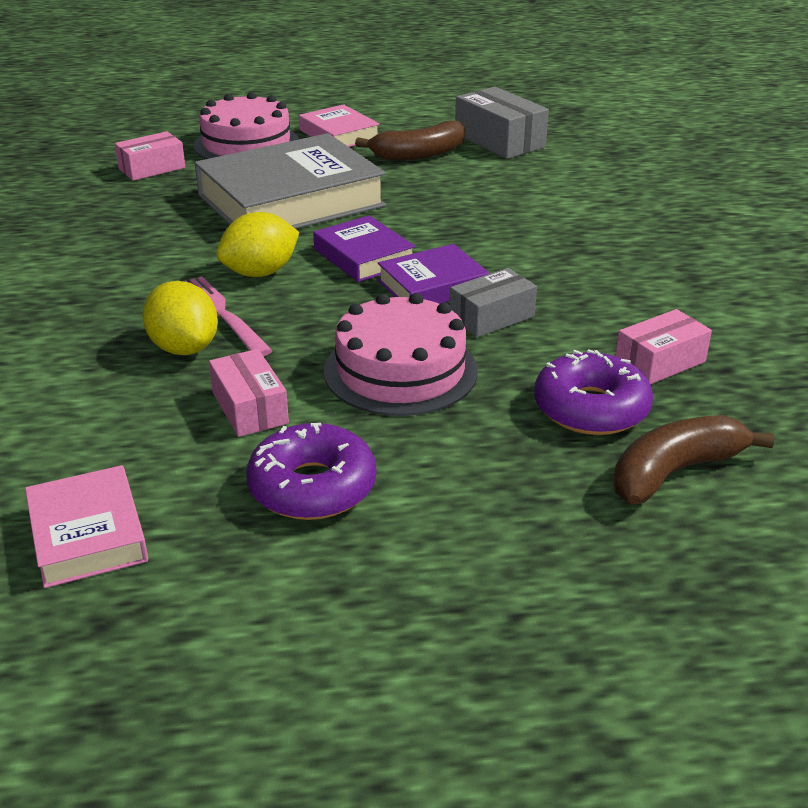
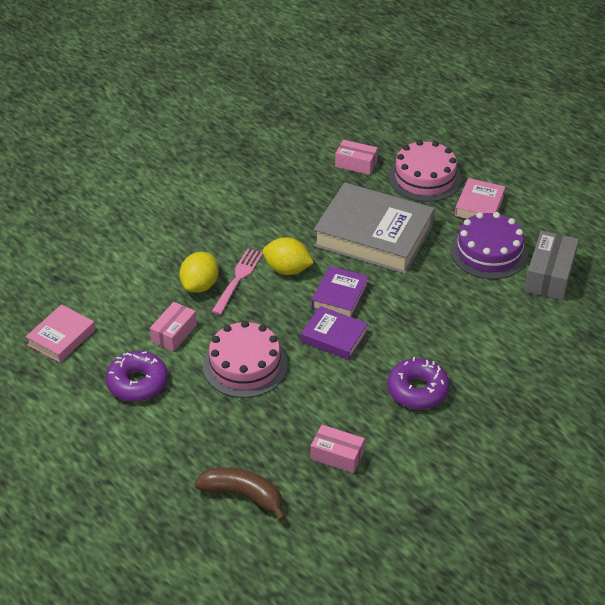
camera: 55 degrees right, 10 degrees up
brown banana [355,121,465,161] -> purple cake [450,212,528,279]
grey box [450,268,537,337] -> none
purple donut [534,349,653,435] -> purple donut moved to [387,357,450,410]

